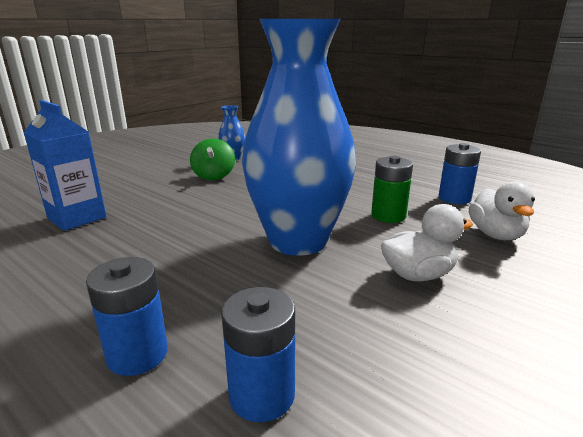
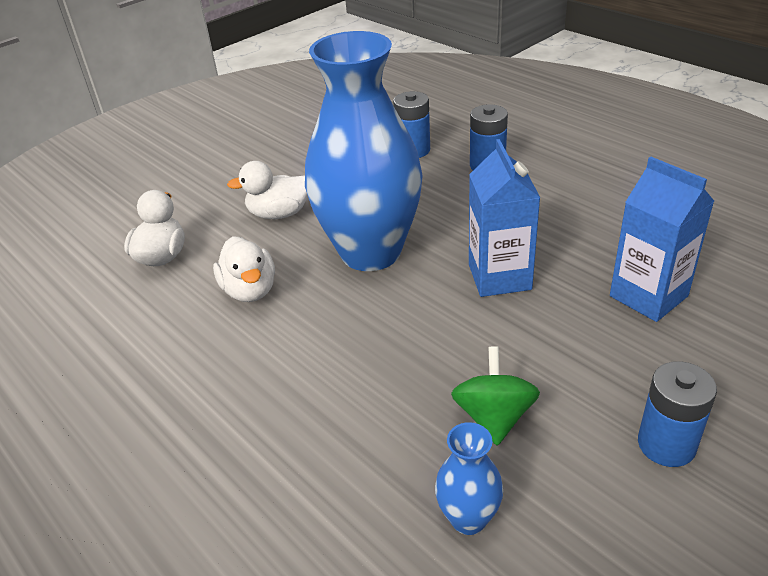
camera: 170 degrees left, 15 degrees up
green battery [371,156,413,223] -> white duck [213,236,275,302]
blue battery [438,143,481,204] -> blue battery moved to [638,361,717,467]
none -> blue carton [469,139,540,297]

